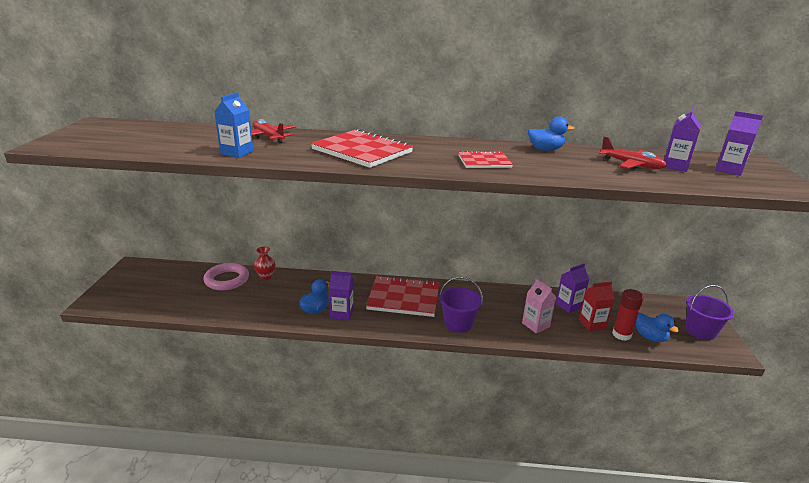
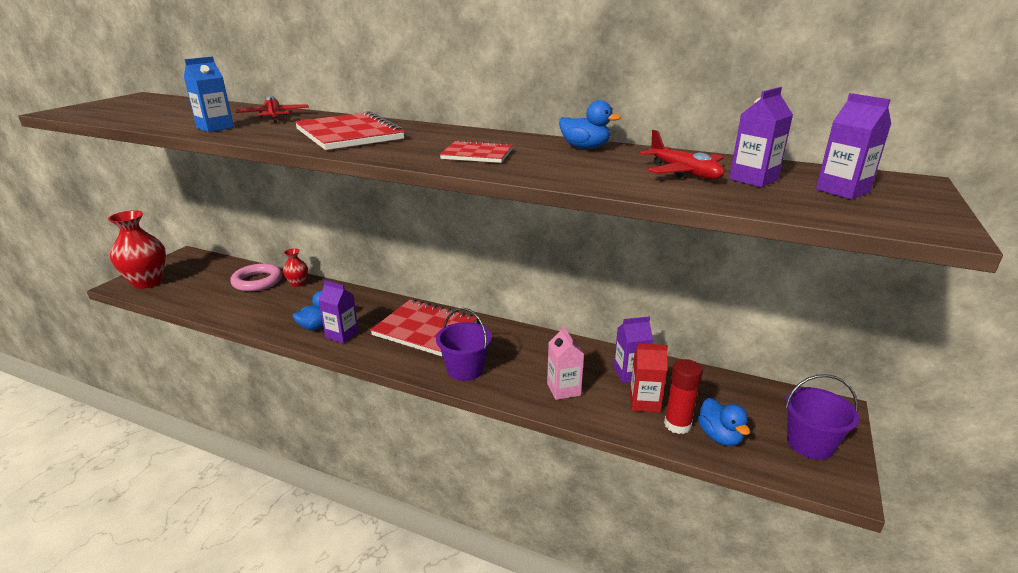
camera: 20 degrees right, 0 degrees up
none -> red vase [108,210,166,289]

